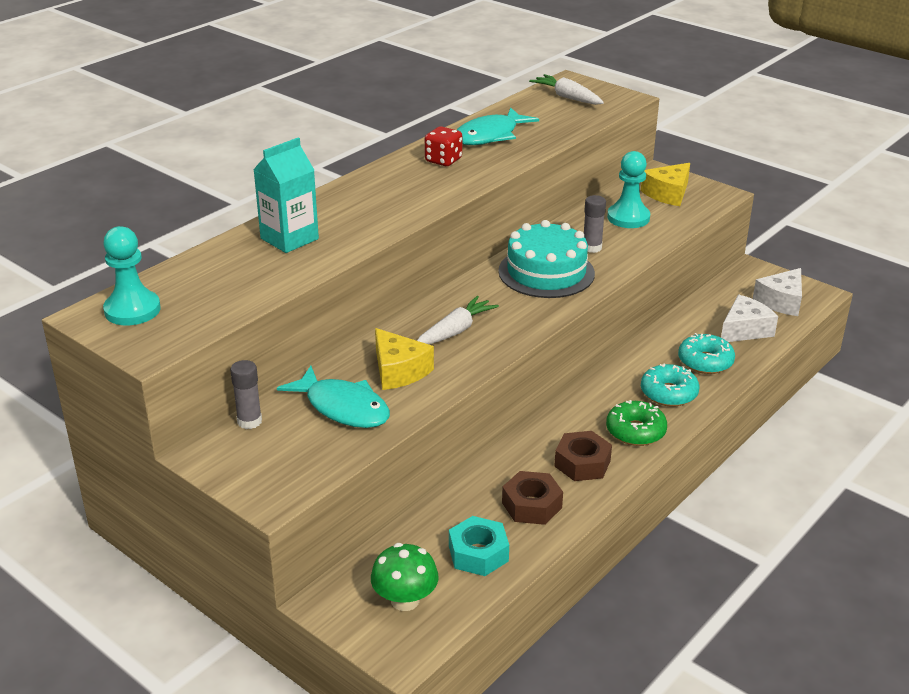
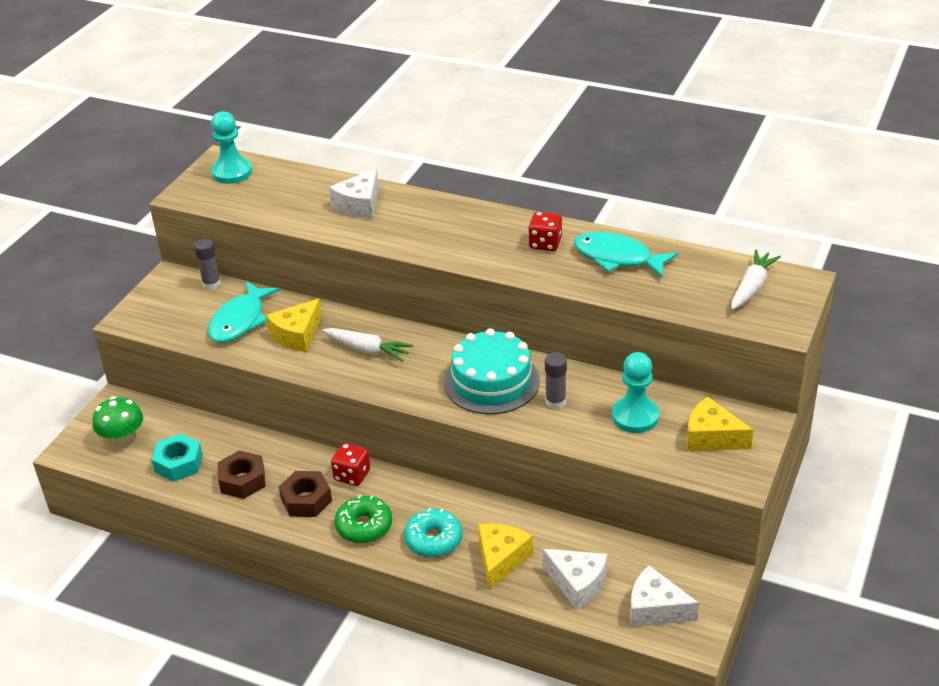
camera: 75 degrees right, 5 degrees up
turquoise carton [253,137,319,253] -> white cheese [329,169,379,219]
turquoise donut [678,333,735,374] -> yellow cheese [478,523,533,590]
none -> red dice [331,443,370,486]

